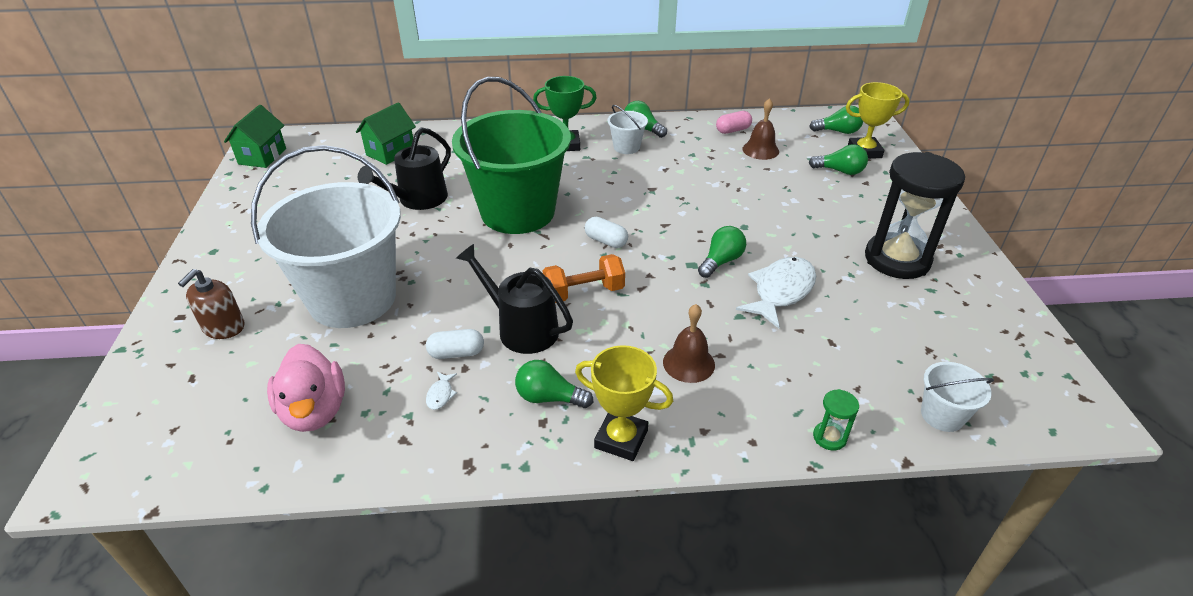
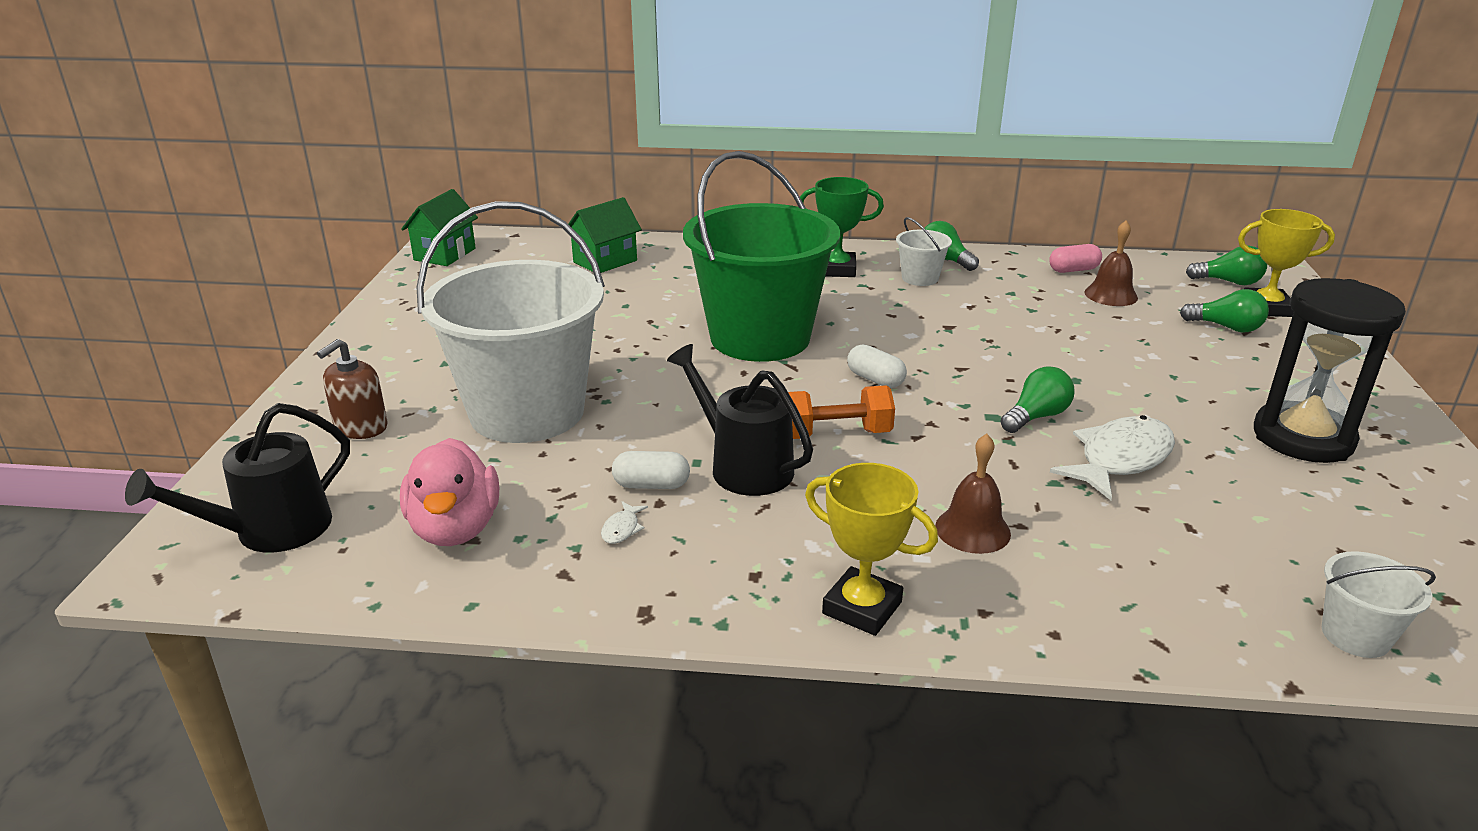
camera: 10 degrees right, 10 degrees down
black watering can [358,127,451,210] -> black watering can moved to [125,403,350,552]
green light bulb [515,360,593,408] -> none
green hourglass [813,389,859,450] -> none

